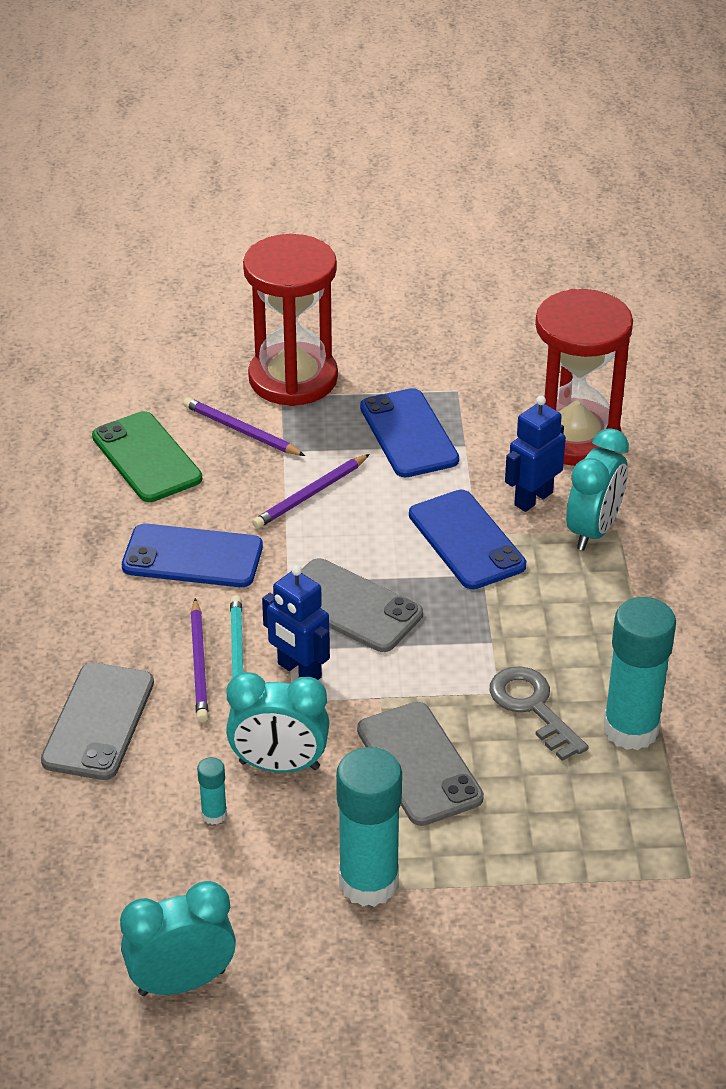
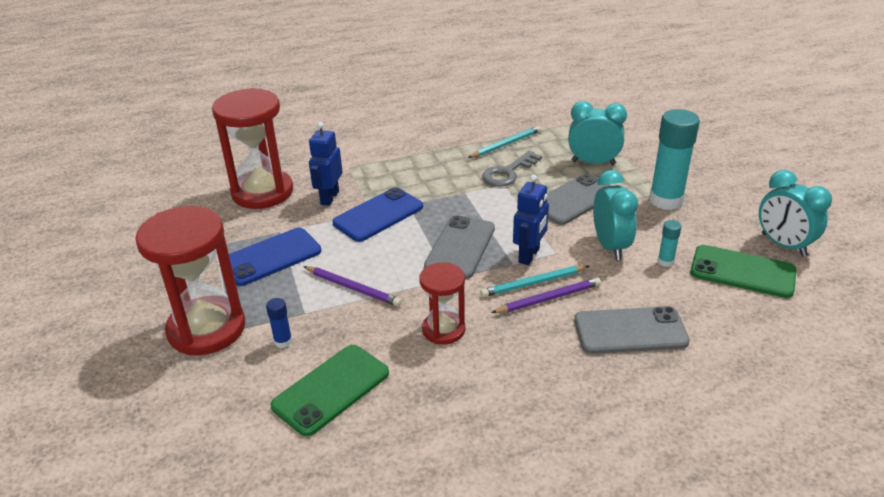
camera: 105 degrees left, 5 degrees down
blue phone [122,523,263,587] -> red hourglass [419,262,465,345]
purple pencil [183,397,305,456] -> blue glue stick [266,298,292,348]
blue robot [505,396,566,512] -> blue robot turned 75 degrees clockwise [309,122,343,206]
turquoise clock [566,428,629,551] -> turquoise clock moved to [568,101,627,165]
turquoise glue stick [603,597,676,750] -> turquoise pencil [468,126,541,158]
none -> green phone [690,245,797,298]

